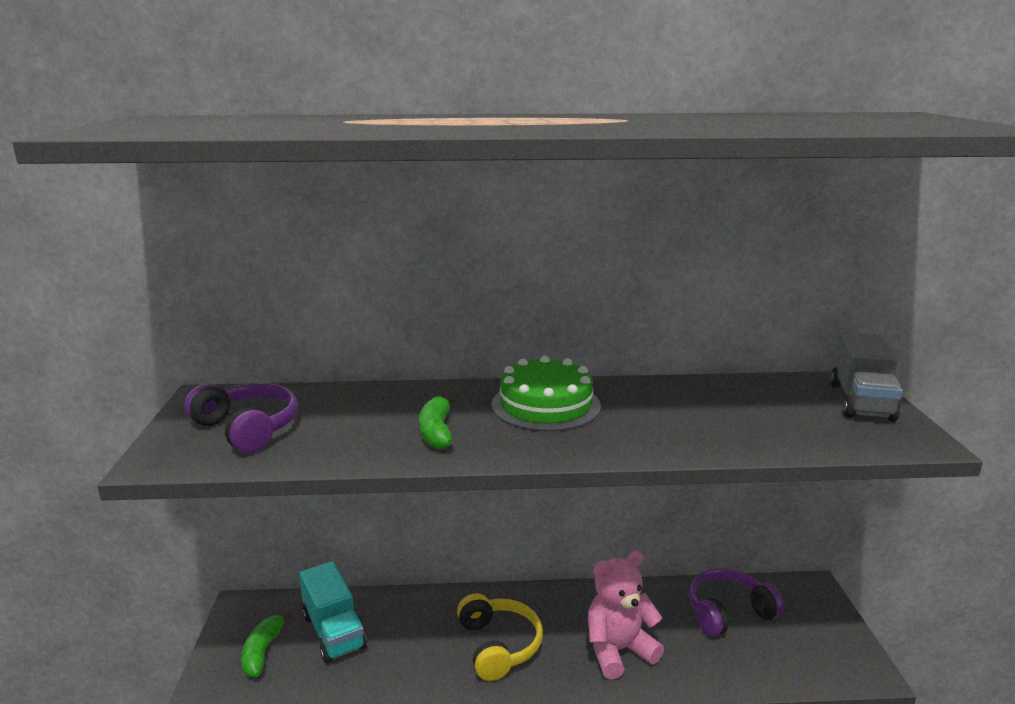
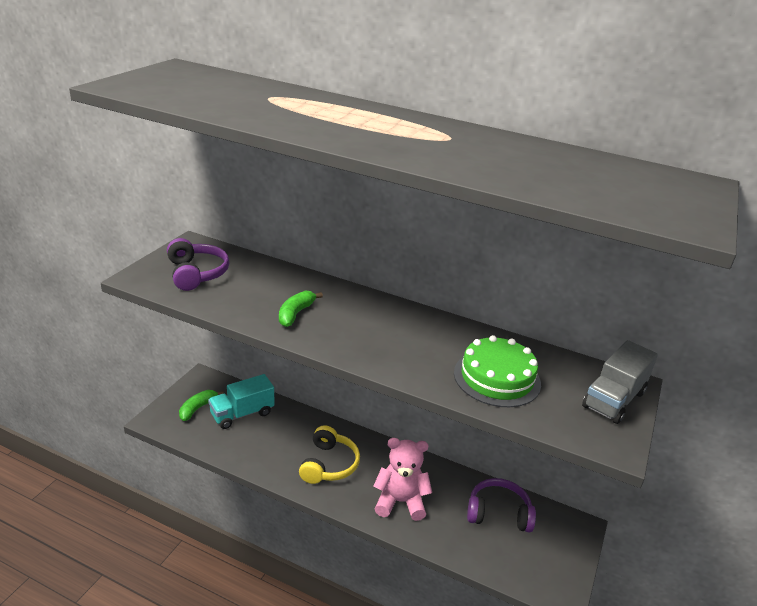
camera: 25 degrees right, 10 degrees up
turquoise truck [299,561,367,663] -> turquoise truck turned 60 degrees clockwise [208,374,274,429]
green cake [491,356,601,432] -> green cake moved to [454,335,541,407]

